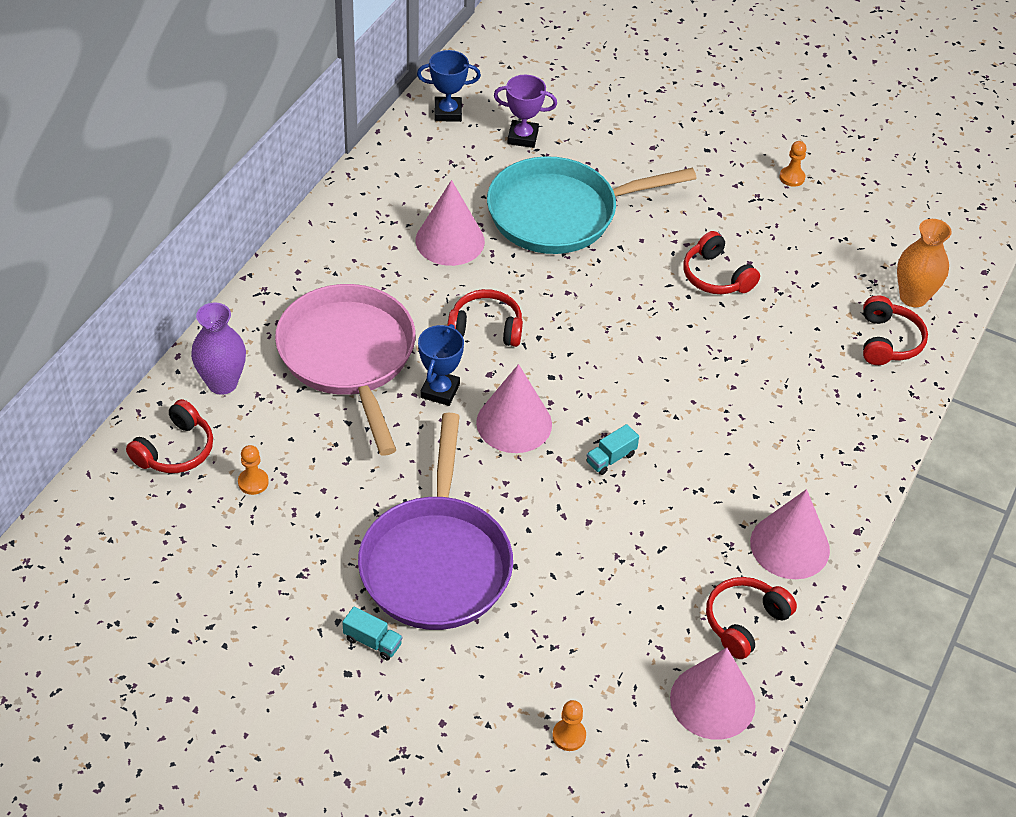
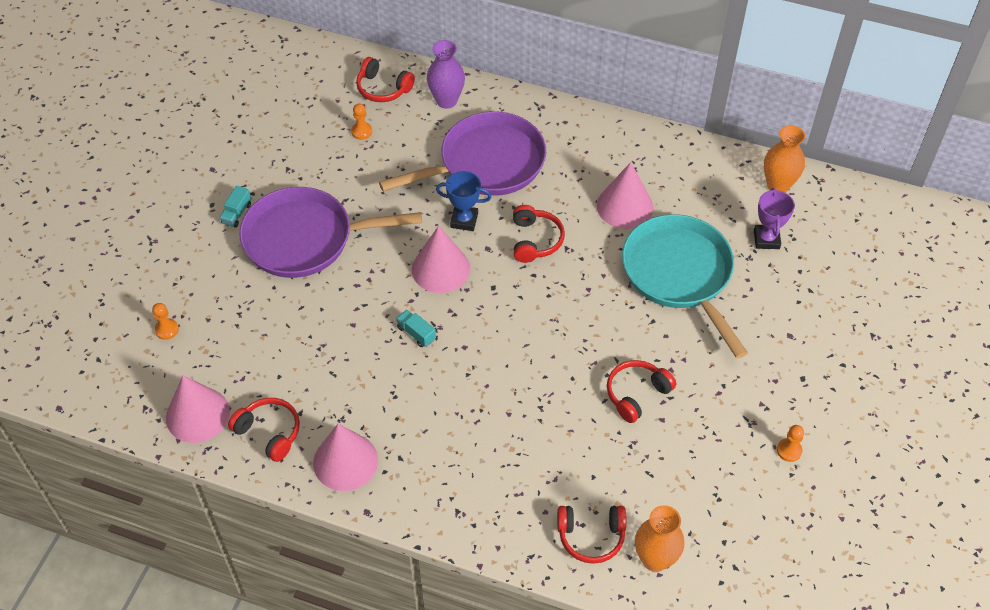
camera: 85 degrees right, 5 degrees up
pink pan [275,284,416,456] -> purple pan [379,111,546,196]
blue trophy [417,50,481,122] -> orange vase [764,125,805,193]

